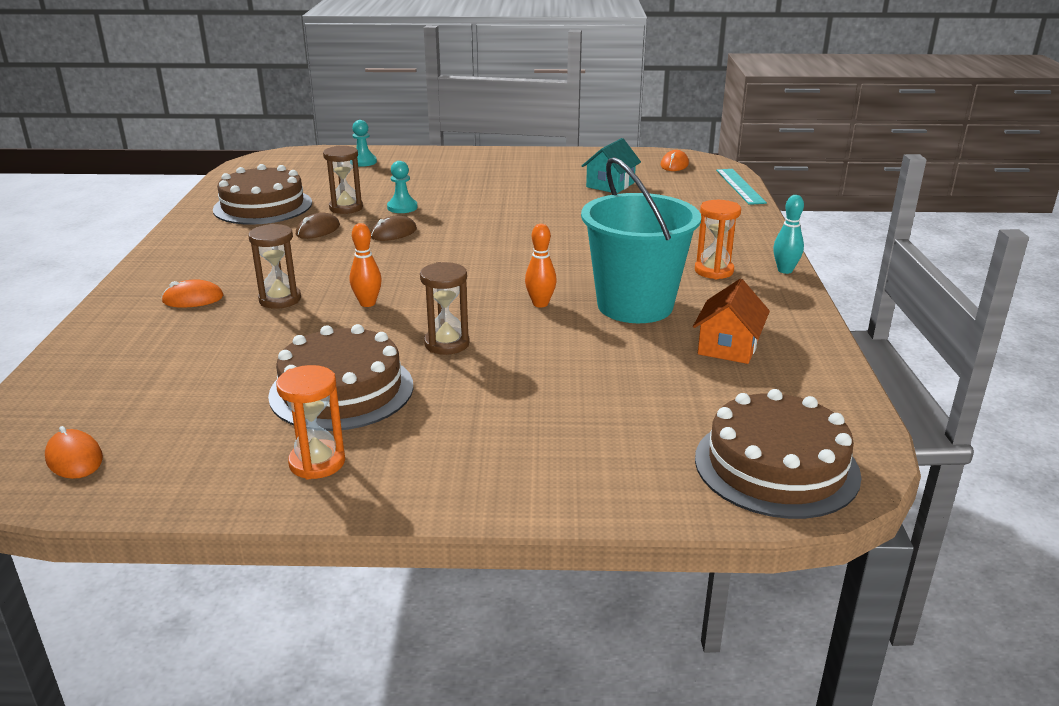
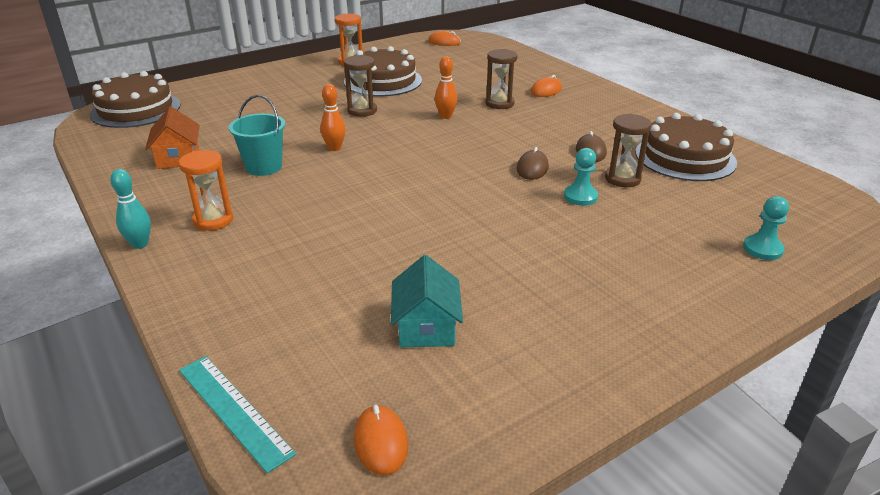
camera: 145 degrees right, 5 degrees up
turquoise bucket [581,157,701,323] -> turquoise bucket [229,95,285,176], size x0.57

